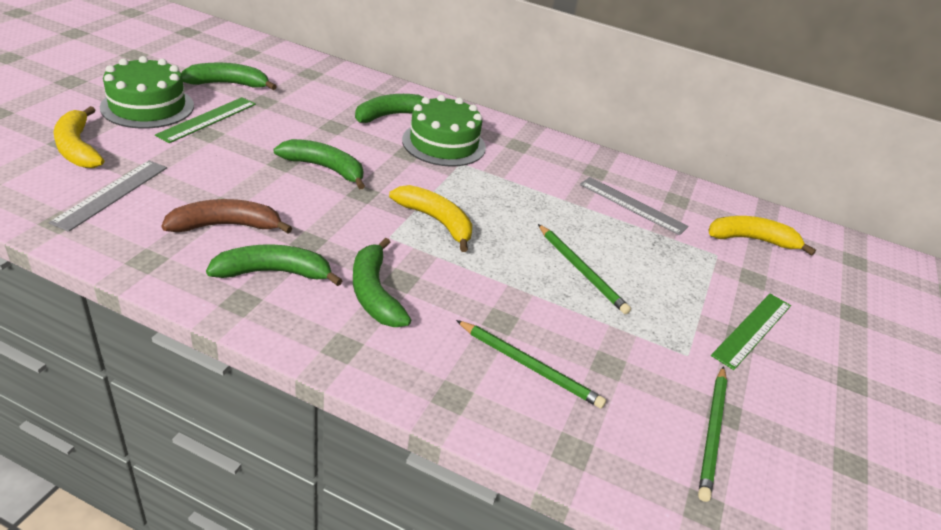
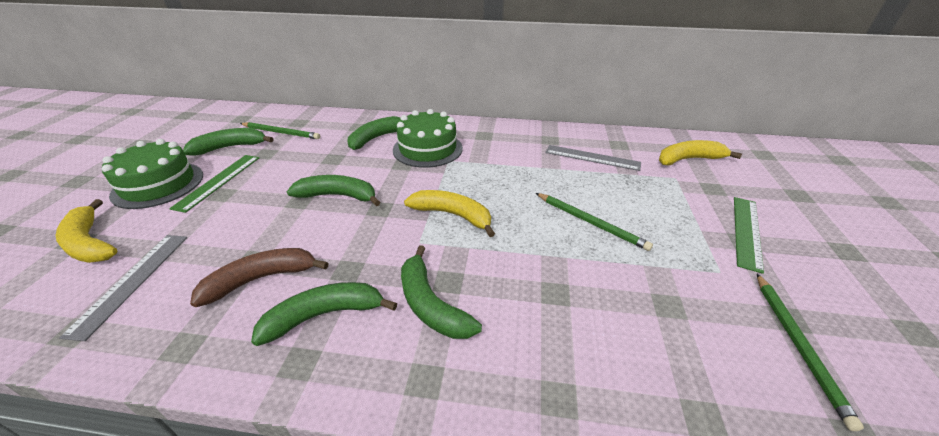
camera: 10 degrees left, 0 degrees up
green pencil [456,320,606,409] -> green pencil moved to [240,122,320,139]

